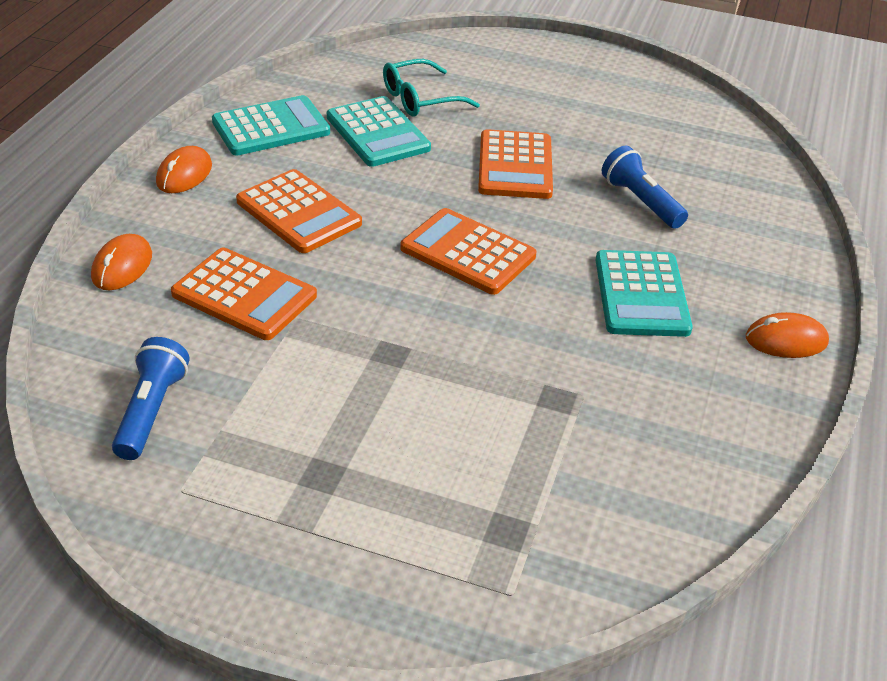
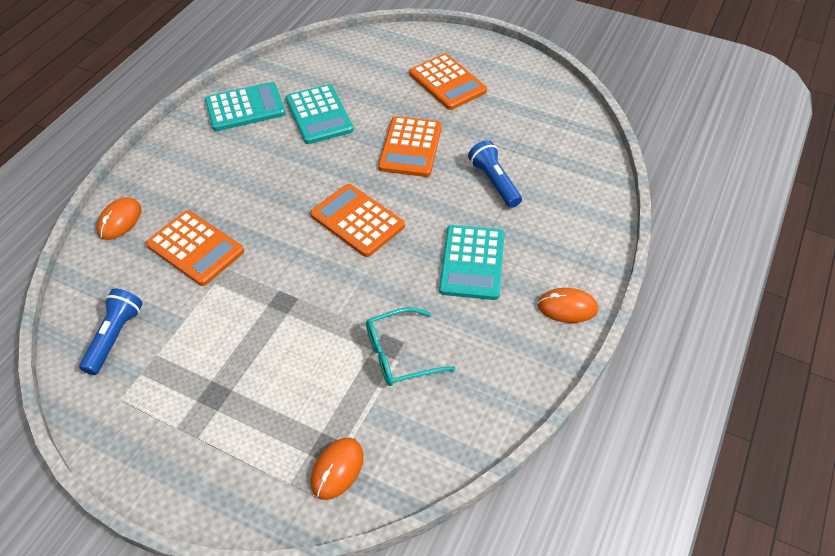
camera: 10 degrees right, 10 degrees up
orange mouse [156,146,212,193] -> orange mouse moved to [310,438,364,500]
orange calculator [236,169,362,253] -> orange calculator moved to [409,53,487,110]
turquoise glasses [383,59,480,117] -> turquoise glasses moved to [366,307,455,386]

